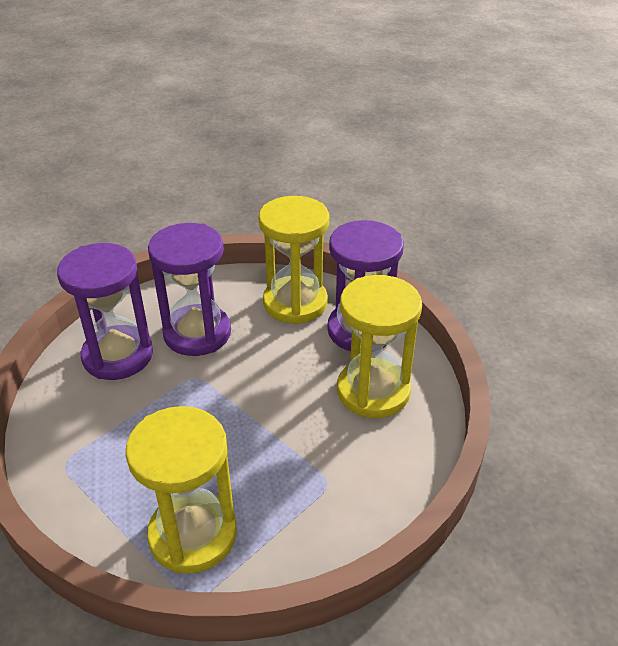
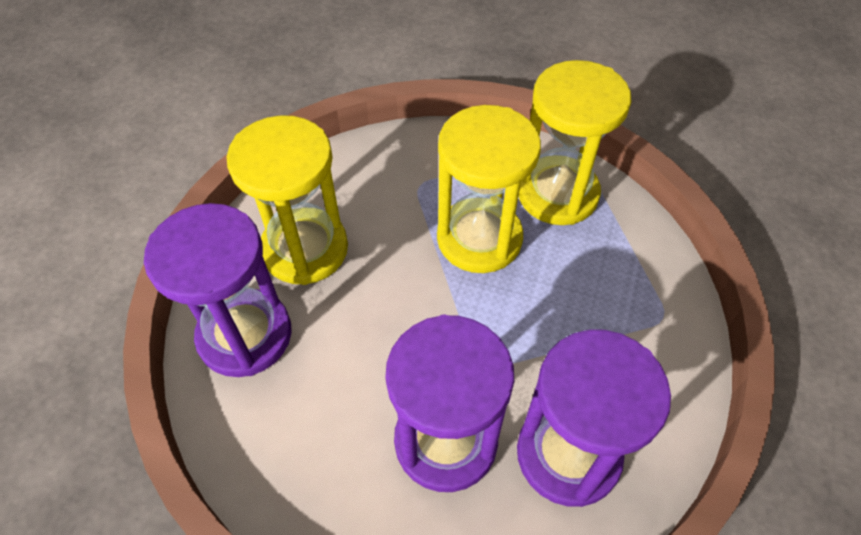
camera: 150 degrees left, 15 degrees up
yellow hourglass [258,196,329,324] -> yellow hourglass moved to [437,105,541,273]

